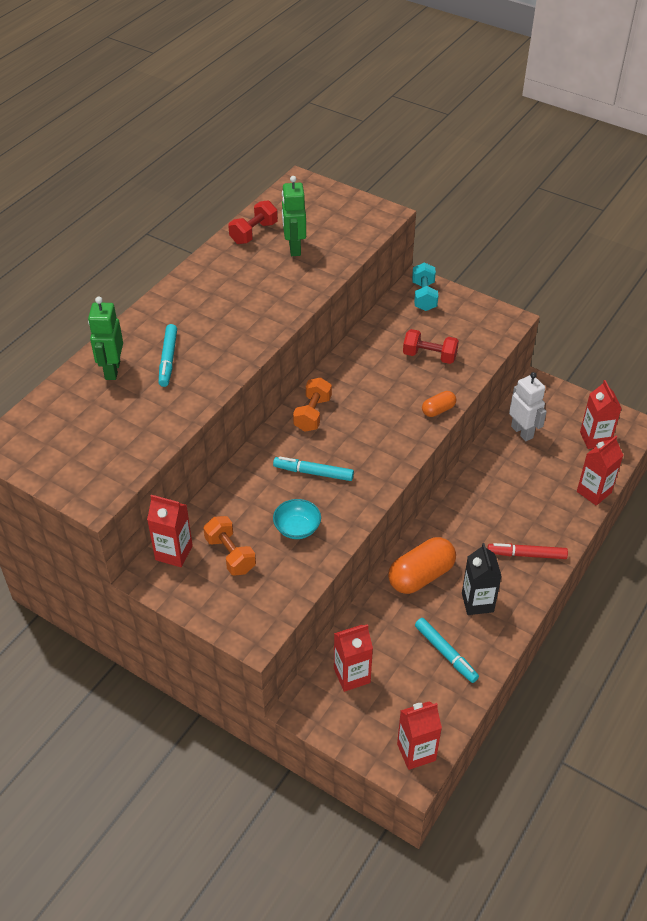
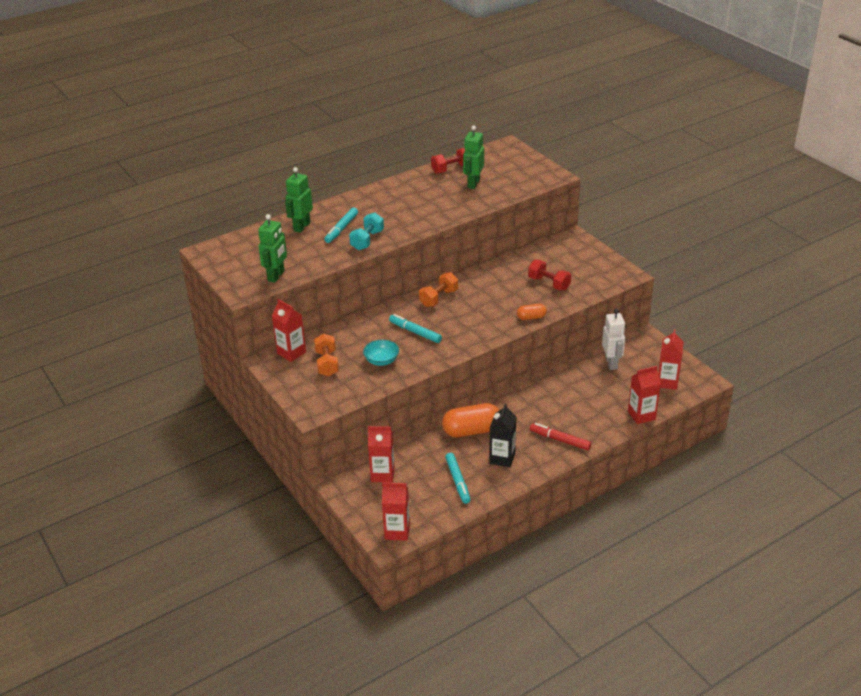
camera: 25 degrees right, 10 degrees down
turquoise dumbbell [412,262,438,311] -> turquoise dumbbell moved to [349,212,384,250]
none -> green robot [258,214,287,283]

